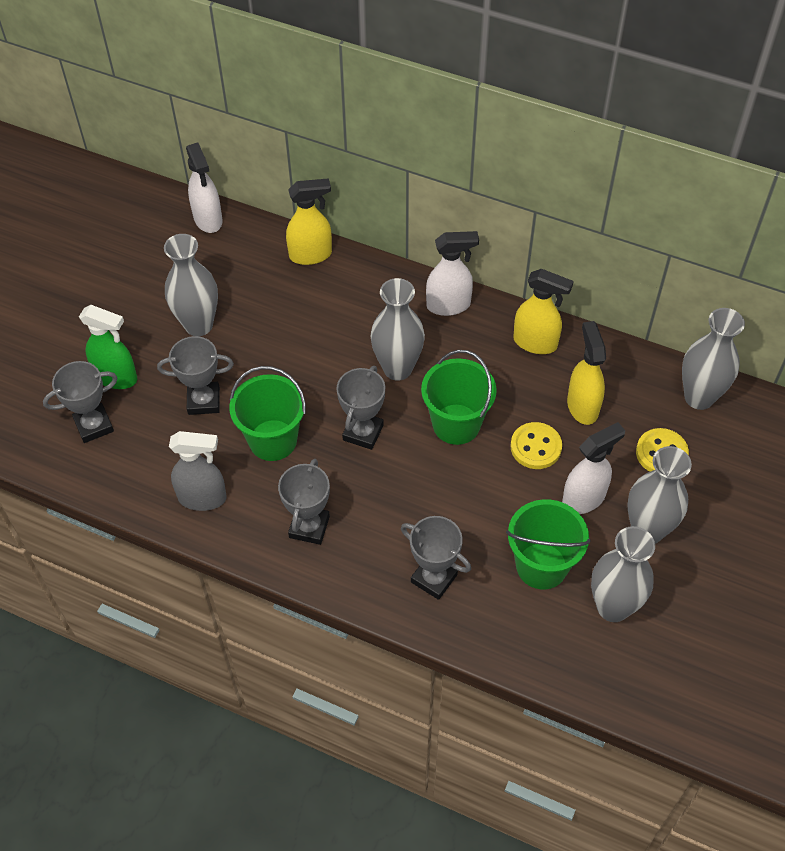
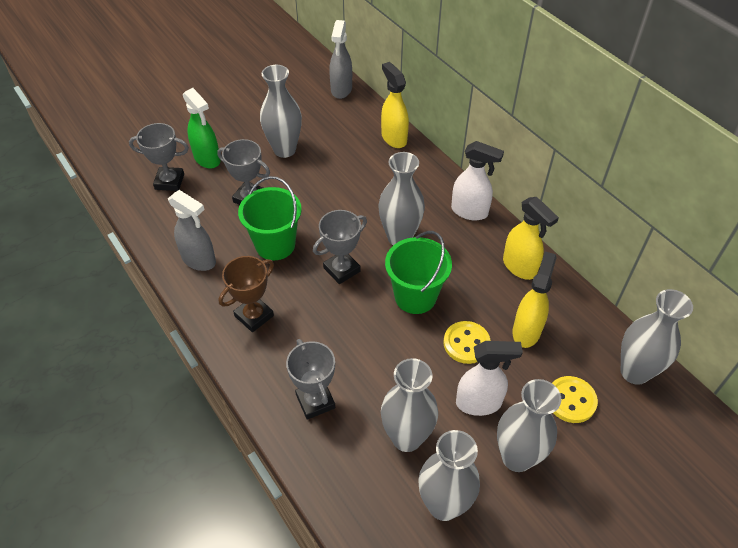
camera: 30 degrees right, 5 degrees down
white spray bottle [186,142,223,233] -> grey spray bottle [329,20,352,99]
grey trophy [278,459,330,545] -> brown trophy [218,256,274,332]
yellow spray bottle [286,178,332,265] -> yellow spray bottle turned 135 degrees counterclockwise [381,62,409,148]
green bucket [506,499,591,589] -> grey vase [381,358,438,452]

